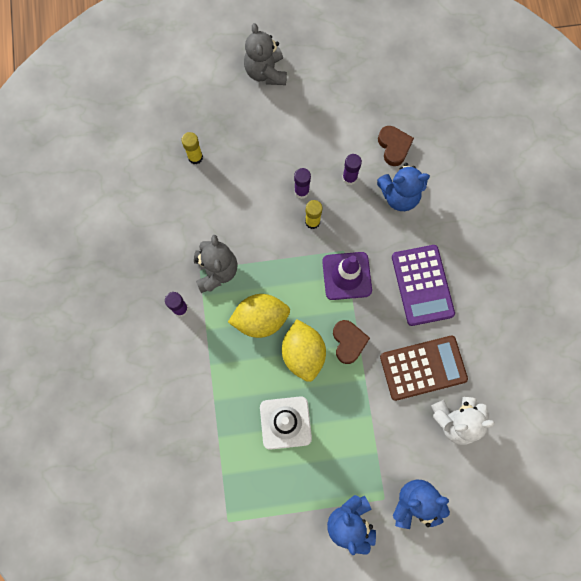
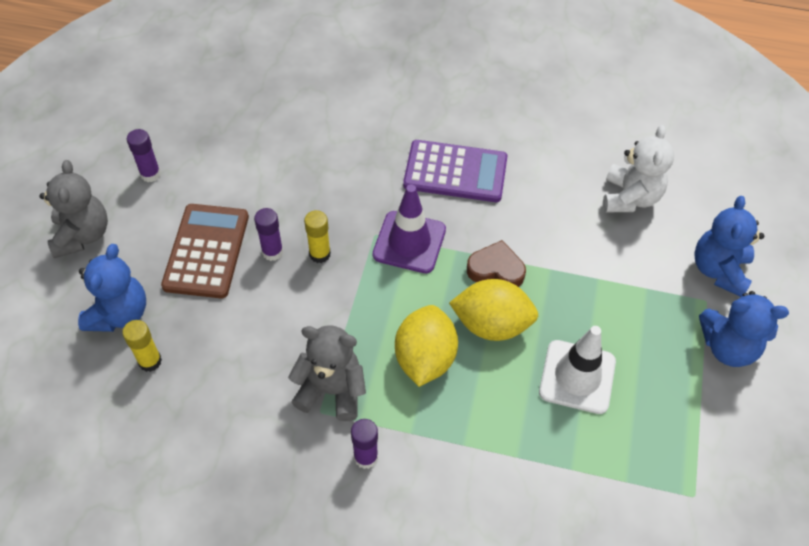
camera: 70 degrees left, 20 degrees down
grey teddy bear [244,23,287,85] -> grey teddy bear turned 105 degrees counterclockwise [39,160,108,258]
purple glue stick [342,154,362,185] -> purple glue stick moved to [127,129,161,182]
blue teddy bear [377,163,430,211] -> blue teddy bear moved to [78,244,146,332]
brown heart [378,126,414,166] -> none
brown calculator [380,336,468,401] -> brown calculator moved to [161,204,249,298]

